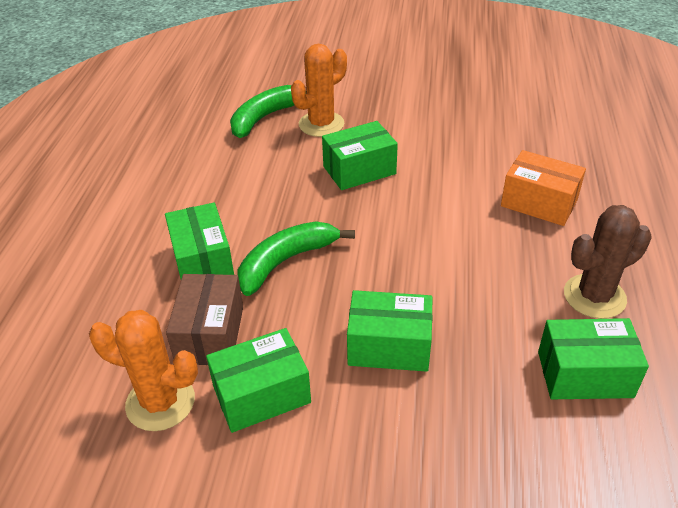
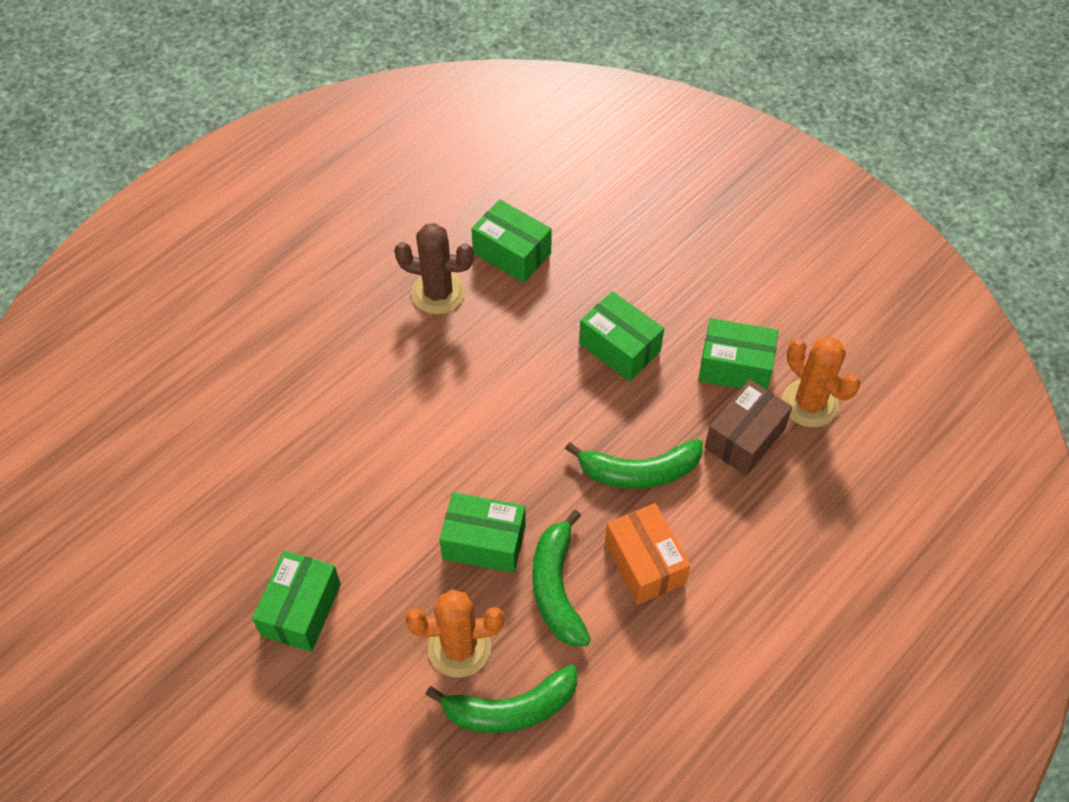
camera: 145 degrees left, 15 degrees up
green box [165,202,234,279] -> green box moved to [252,550,341,652]
orange box [501,150,586,226] -> orange box moved to [605,503,690,605]
none -> green banana [532,510,591,646]

